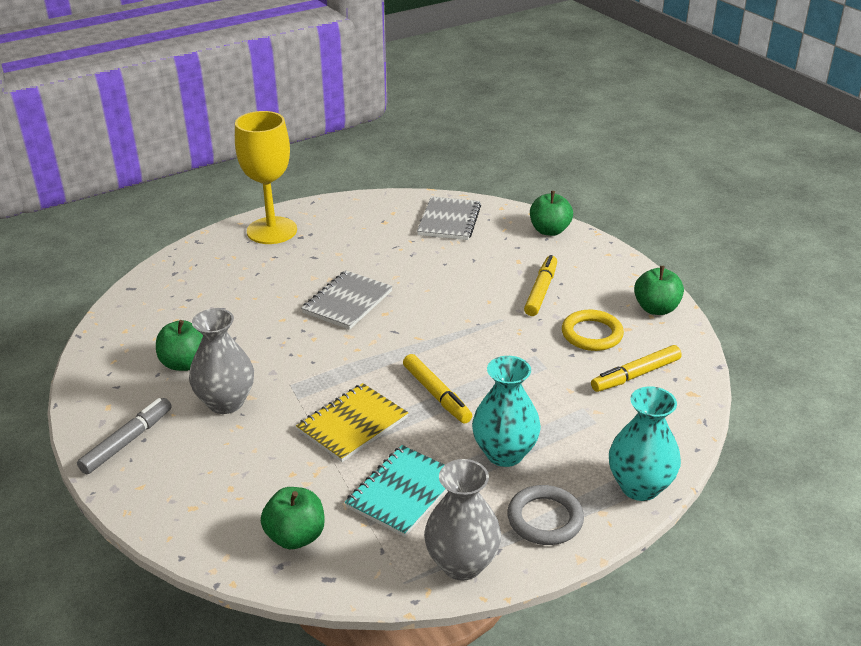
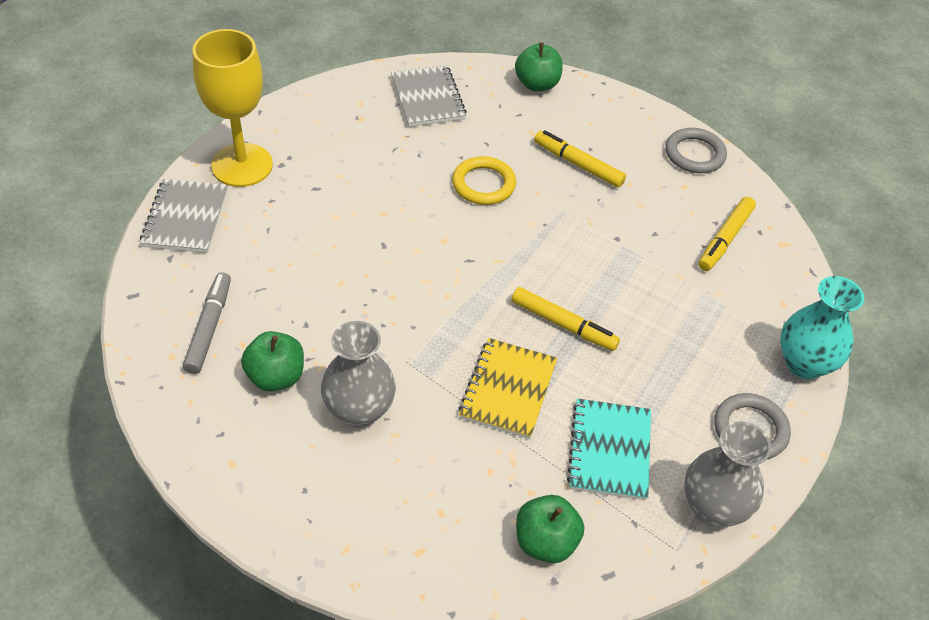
camera: 30 degrees left, 15 degrees up
grey marker [77,398,172,474] -> grey marker moved to [183,272,231,374]
grey notebook [301,270,393,330] -> grey notebook moved to [140,179,227,253]
turquoise vase [472,356,541,467] -> none
yellow marker [524,255,557,316] -> yellow marker turned 45 degrees counterclockwise [534,130,626,188]
yellow ring [562,310,624,351] -> yellow ring moved to [452,156,516,205]
green apple [634,266,684,315] -> grey ring [665,128,727,173]

